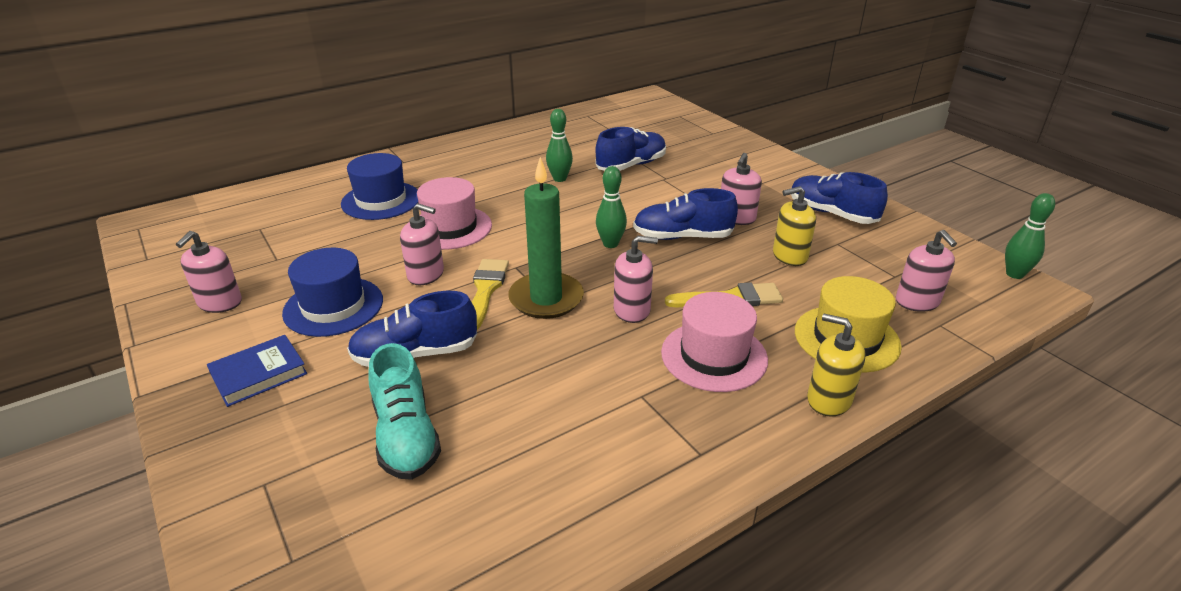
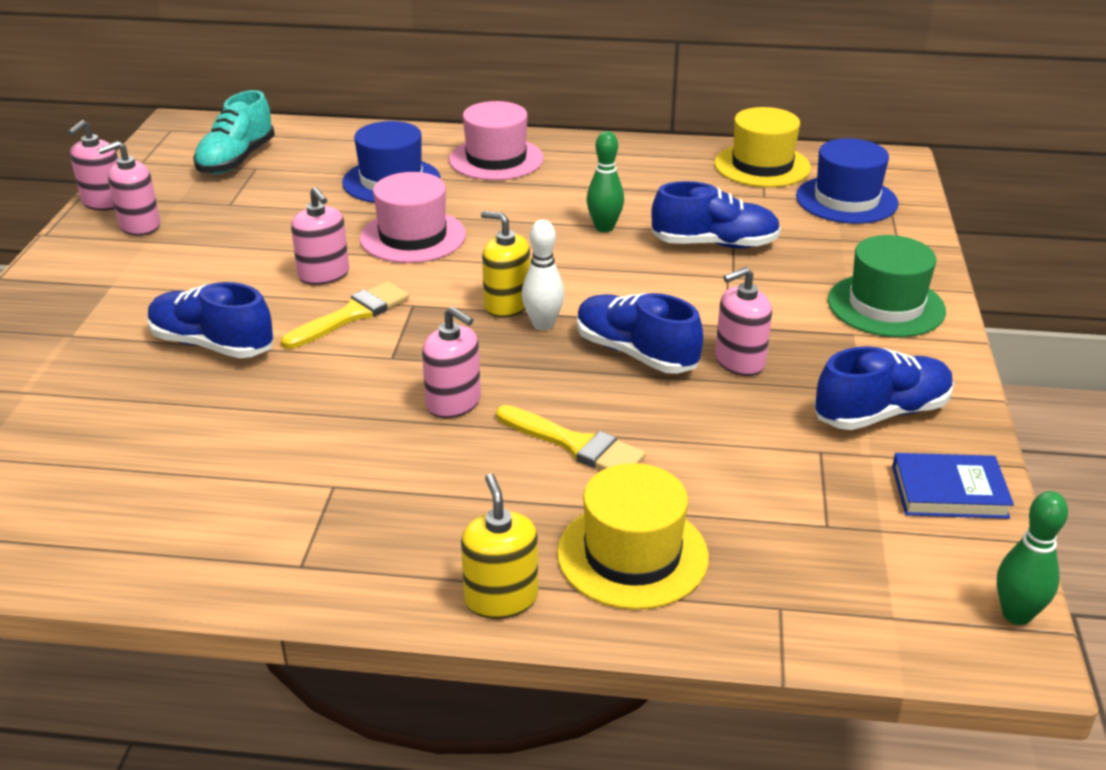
camera: 40 degrees right, 0 degrees up
blue book [207,335,307,407] -> blue book moved to [892,453,1014,519]
blue hat [282,248,383,337] -> blue hat moved to [796,138,898,224]
turquoise shoe [368,343,441,480] -> turquoise shoe moved to [193,90,275,174]
green candle [508,157,584,319] -> none
green bowling pin [596,166,627,248] -> white bowling pin [522,220,565,331]
pink hat [661,292,768,392] -> pink hat moved to [449,101,544,180]
yellow soap dispenser [773,186,816,266] -> yellow soap dispenser moved to [481,211,530,318]
blue shoe [791,172,888,224] -> blue shoe turned 75 degrees clockwise [815,346,954,430]
pink soap dispenser [896,230,957,312] -> pink soap dispenser moved to [68,120,118,211]
none -> yellow hat [715,107,811,187]
none -> green hat [828,235,946,337]

